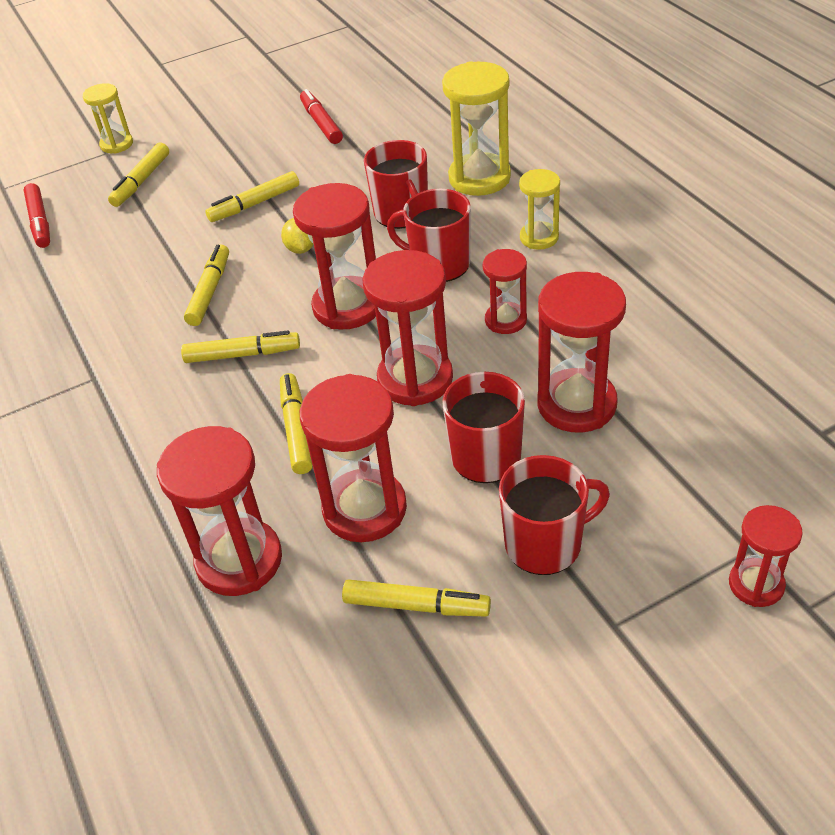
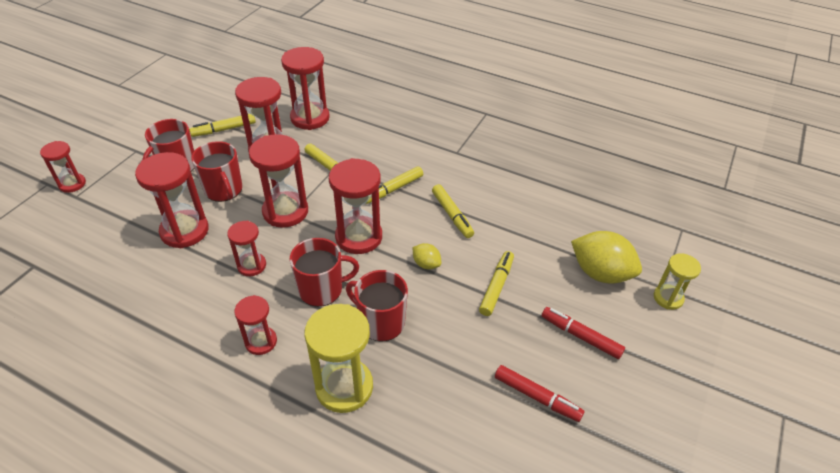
camera: 140 degrees right, 0 degrees up
red marker [24,183,50,248] -> red marker moved to [542,307,625,359]
yellow marker [108,143,169,207] -> yellow lemon [571,231,642,284]
yellow hourglass [519,169,560,250] -> red hourglass [234,295,277,355]

